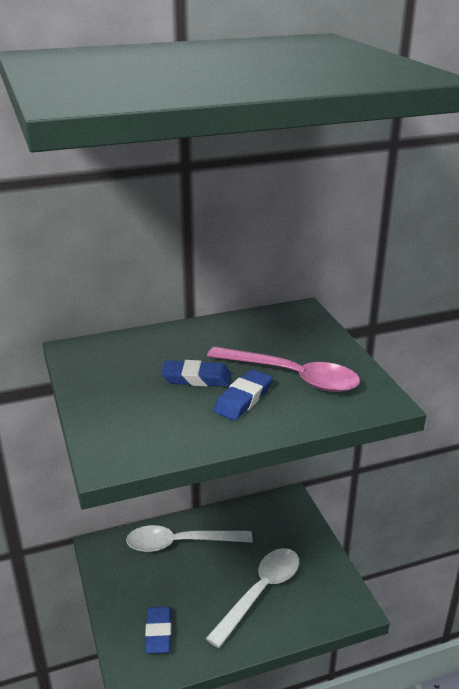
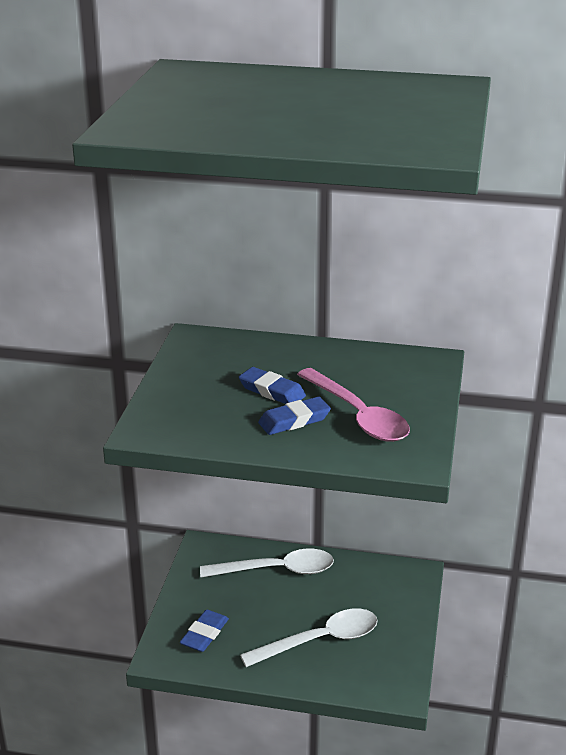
camera: 30 degrees right, 0 degrees up
white spoon [126,525,253,552] -> white spoon turned 150 degrees clockwise [200,549,334,578]

